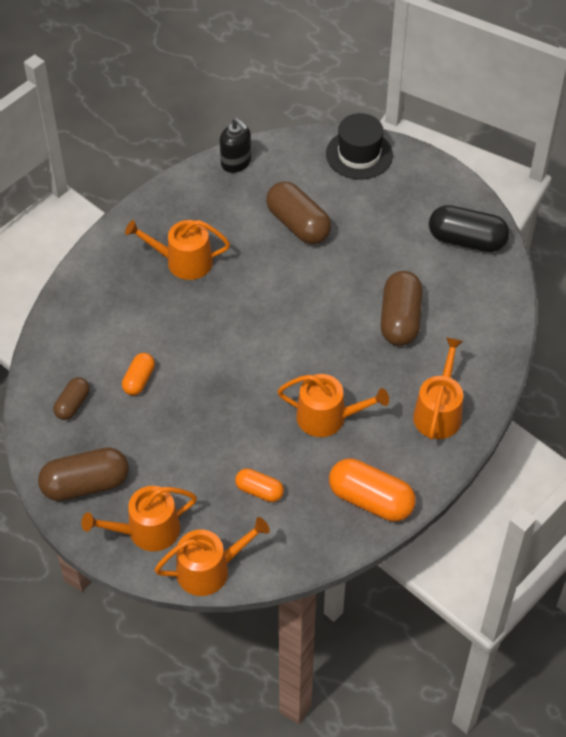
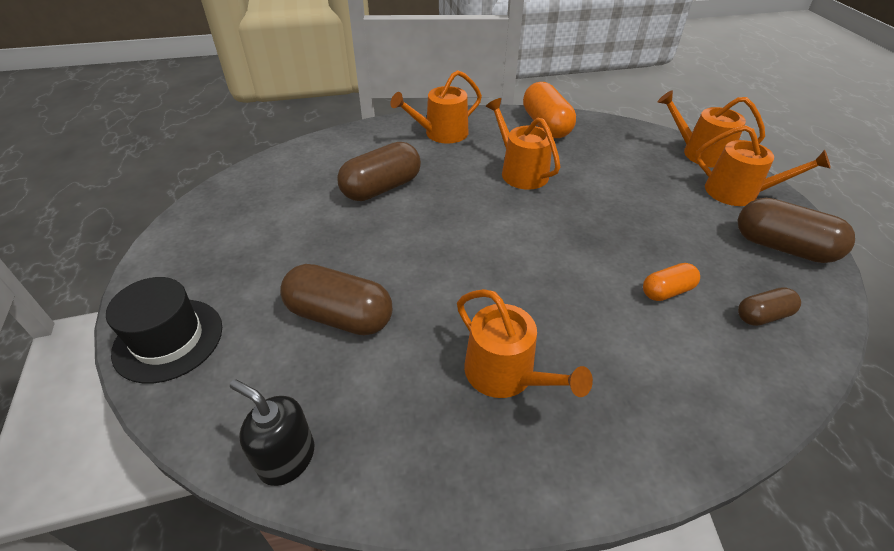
camera: 135 degrees left, 10 degrees down
black soap dispenser [220,118,251,173] -> black soap dispenser turned 60 degrees counterclockwise [230,379,315,486]
orange capsule [235,468,284,502] -> none
brown capsule [266,181,331,245] -> brown capsule turned 75 degrees counterclockwise [280,264,392,335]
black capsule [429,205,510,252] -> none

